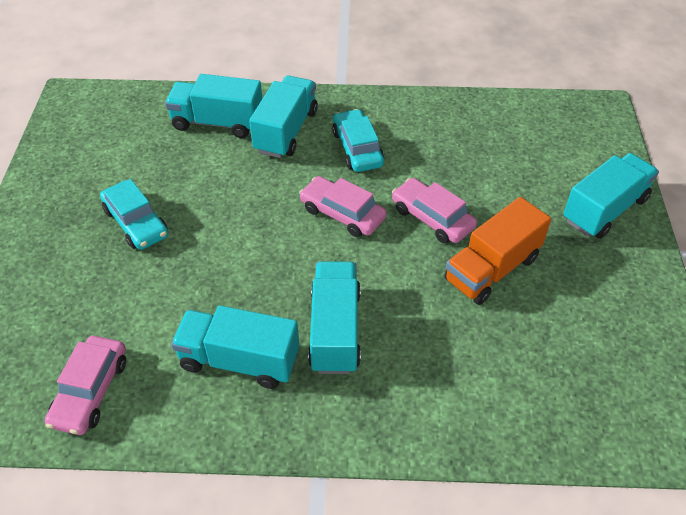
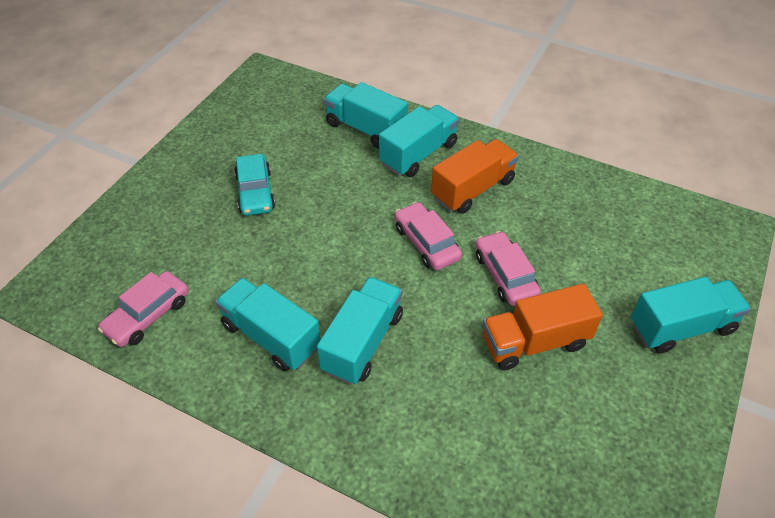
camera: 25 degrees right, 0 degrees up
turquoise car [332,109,384,172] -> orange truck [431,139,519,214]

